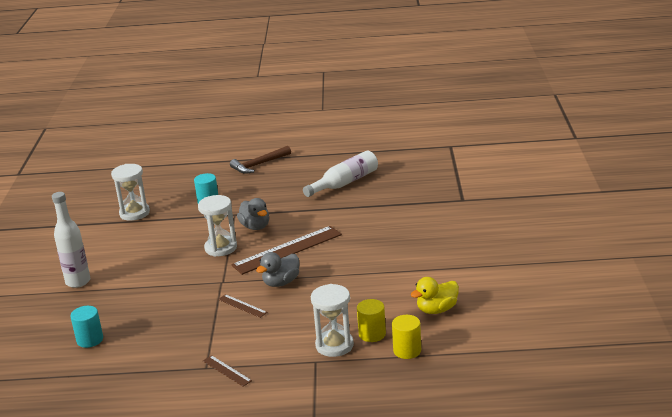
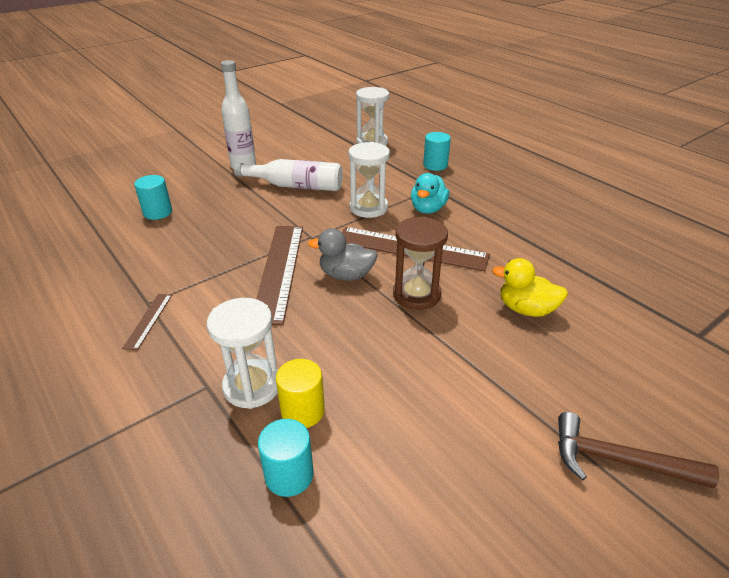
camera: 50 degrees right, 10 degrees up
brown ruler [218,294,267,318] -> brown ruler [257,226,303,325], size x2.18
brown hammer [230,146,291,174] -> brown hammer moved to [558,412,719,488]
grey duck [237,198,269,230] -> turquoise duck [411,173,449,214]
white bottle [303,151,378,197] -> white bottle moved to [234,159,343,191]
yellow cylinder [392,315,421,359] -> turquoise cylinder [258,419,314,497]
yellow duck [411,277,459,314] -> yellow duck moved to [492,258,568,317]
none -> brown hourglass [393,217,448,310]

